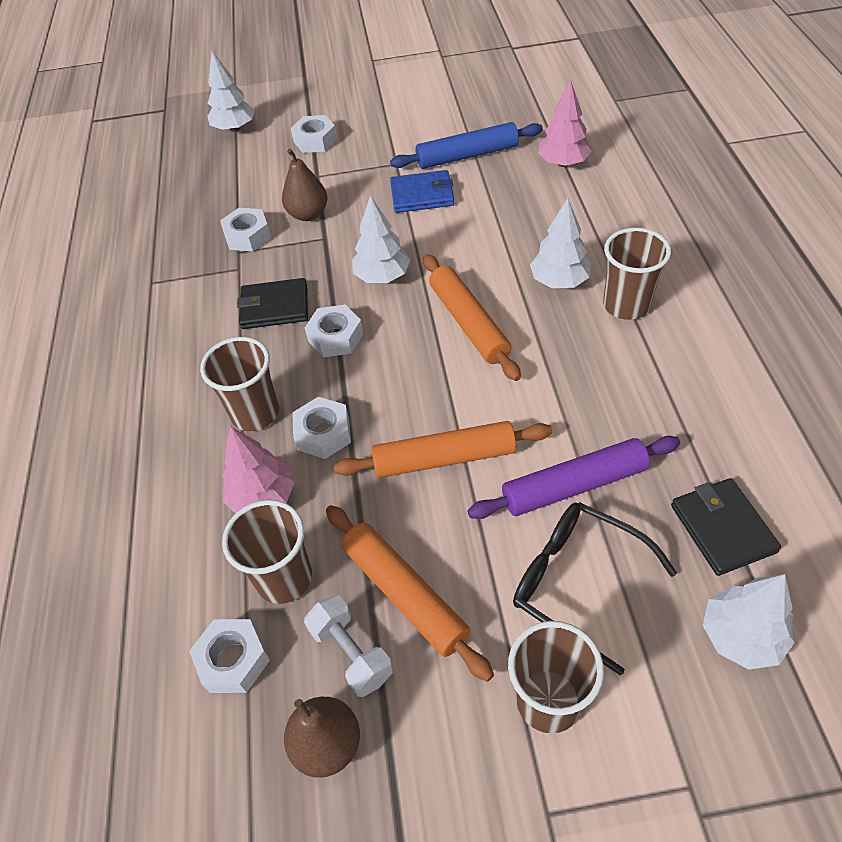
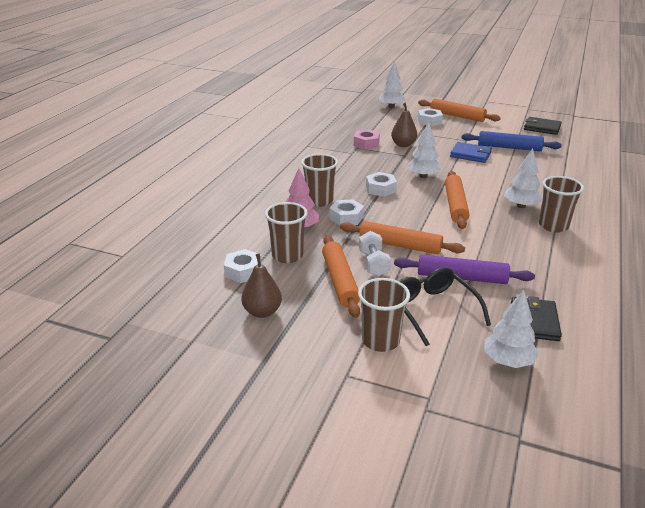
camera: 25 degrees right, 20 degrees down
white nut [220,208,271,251] -> pink nut [354,129,380,150]
black wallet [237,278,308,329] -> black wallet moved to [524,117,562,135]
white dumbbell [304,595,393,697] -> white dumbbell moved to [359,231,391,276]
pink tree [538,80,592,167] -> none
none -> orange rolling pin [418,99,501,122]

